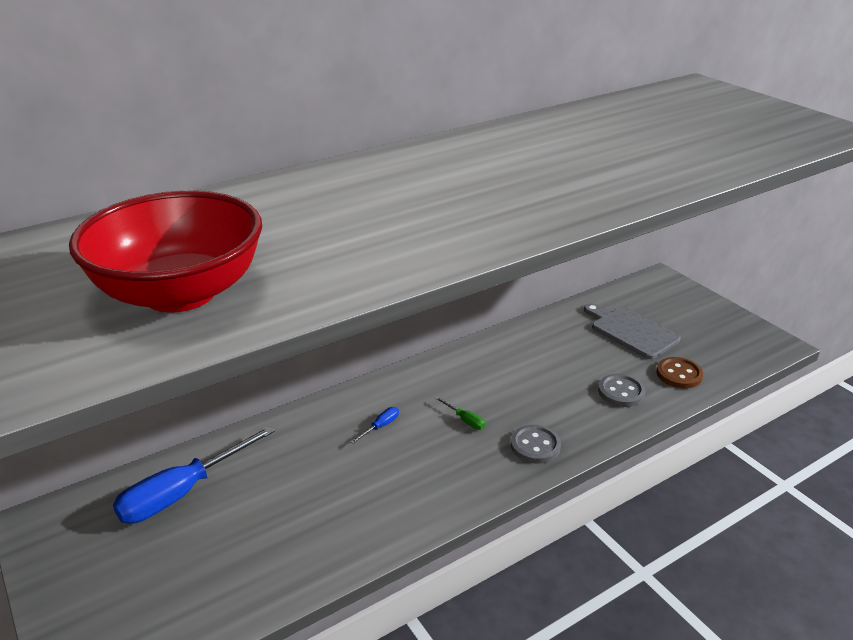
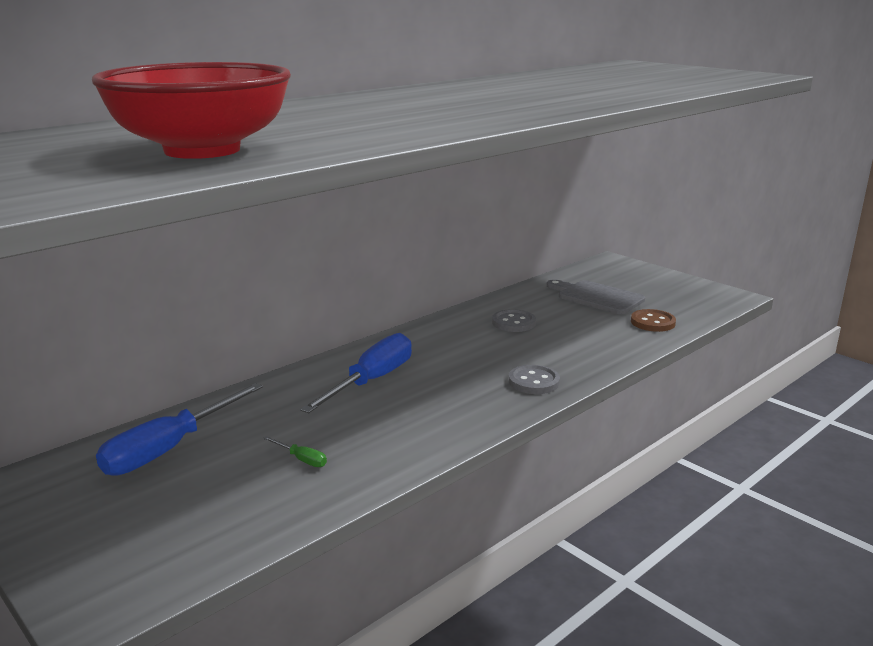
camera: 10 degrees left, 10 degrees down
blue screwdriver [351,407,399,444] -> blue screwdriver [300,333,412,413], size x2.46
green screwdriver [435,396,485,430] -> green screwdriver moved to [263,436,327,467]
grey button [598,374,646,407] -> grey button moved to [492,309,536,332]

